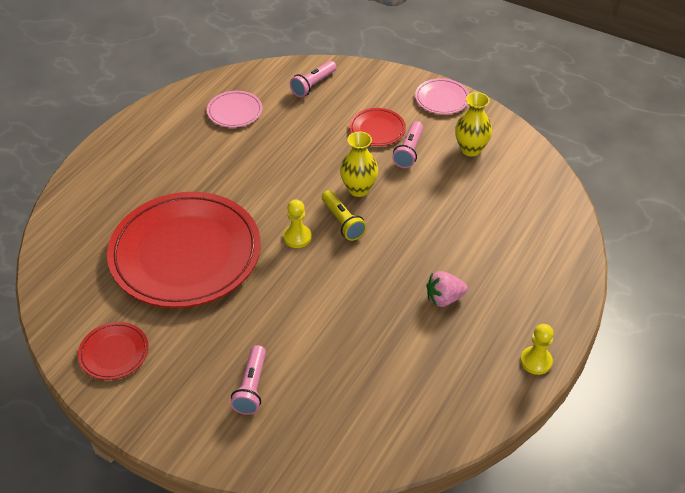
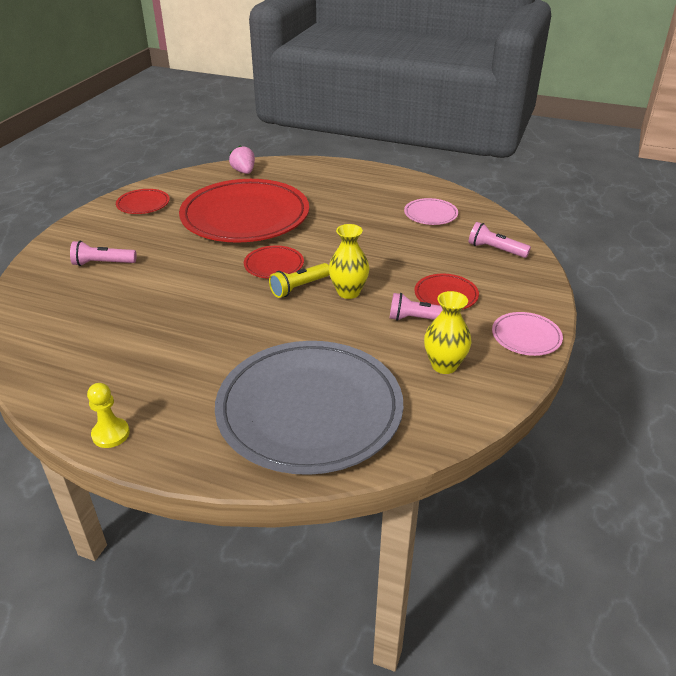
camera: 80 degrees right, 10 degrees down
yellow pawn [283,199,312,248] -> red plate [244,246,304,279]
pink strawberry [426,271,468,307] -> pink strawberry moved to [229,145,255,174]
none -> grey plate [215,341,403,475]

